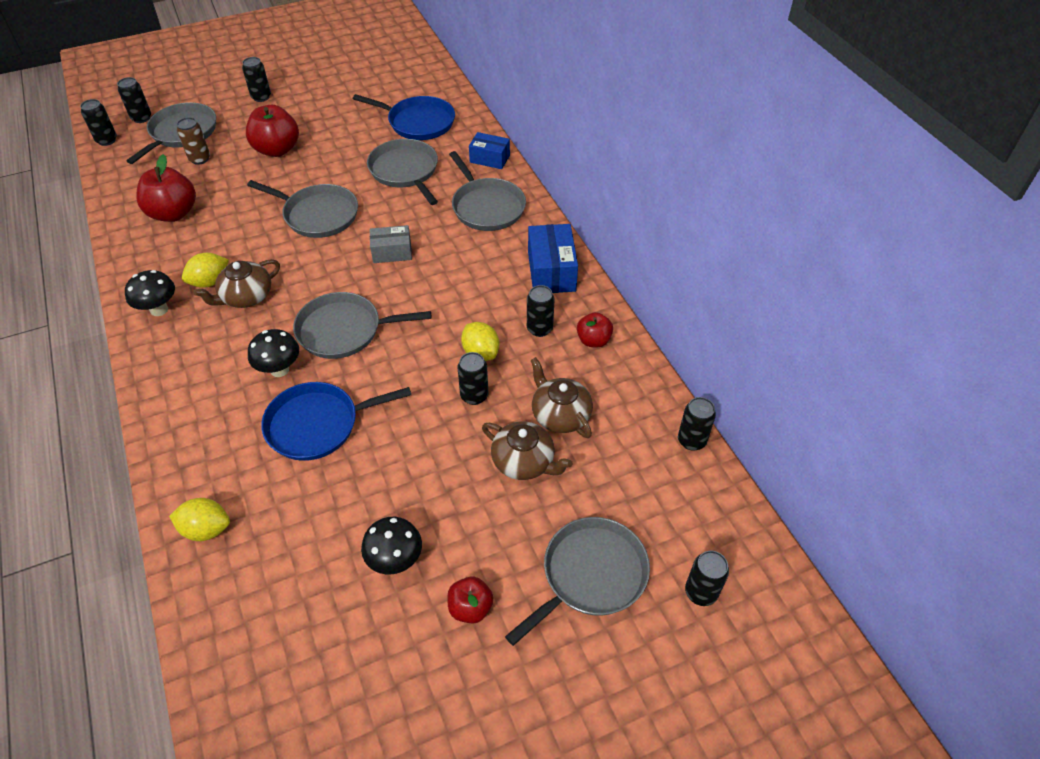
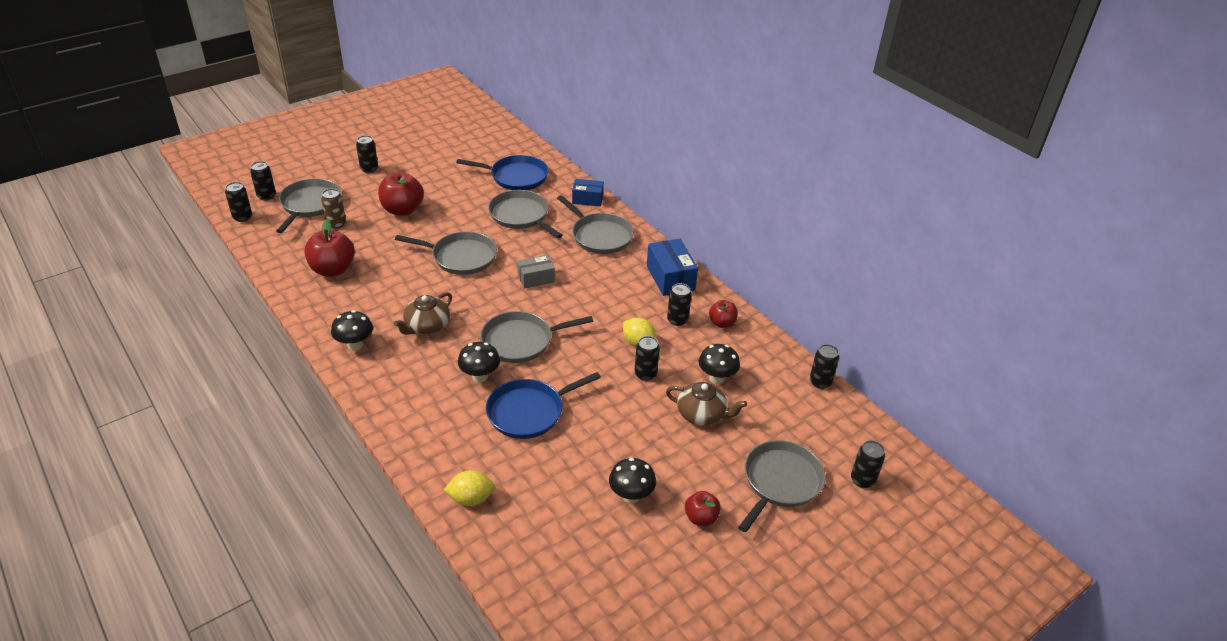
camera: 15 degrees left, 10 degrees down
yellow lemon [182,253,229,288] -> none
brown teapot [531,357,593,438] -> black mushroom [699,344,740,384]

